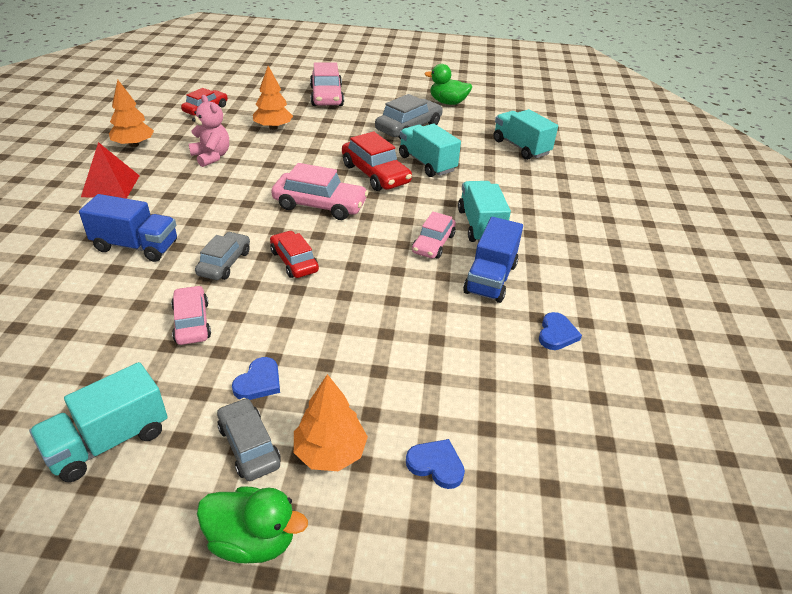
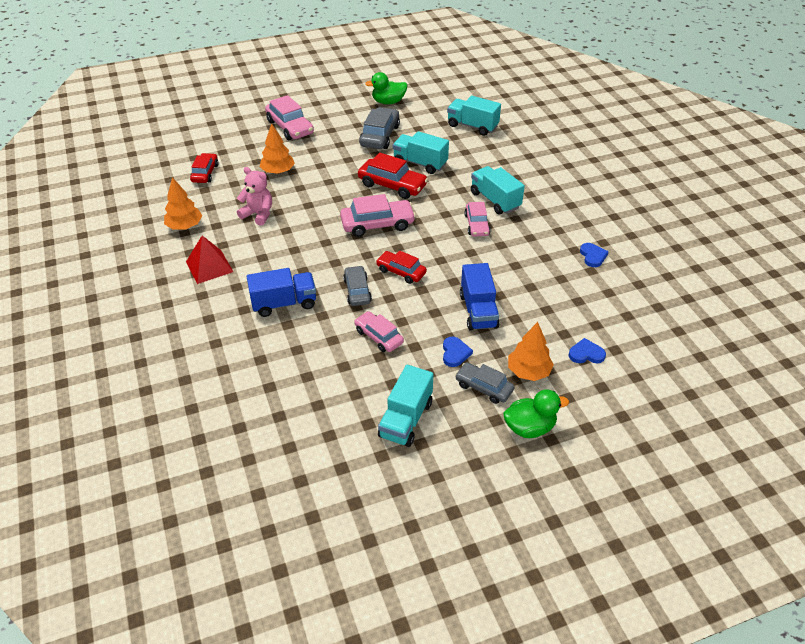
camera: 25 degrees left, 5 degrees up
blue truck [463,217,523,303] -> blue truck moved to [460,263,500,331]

